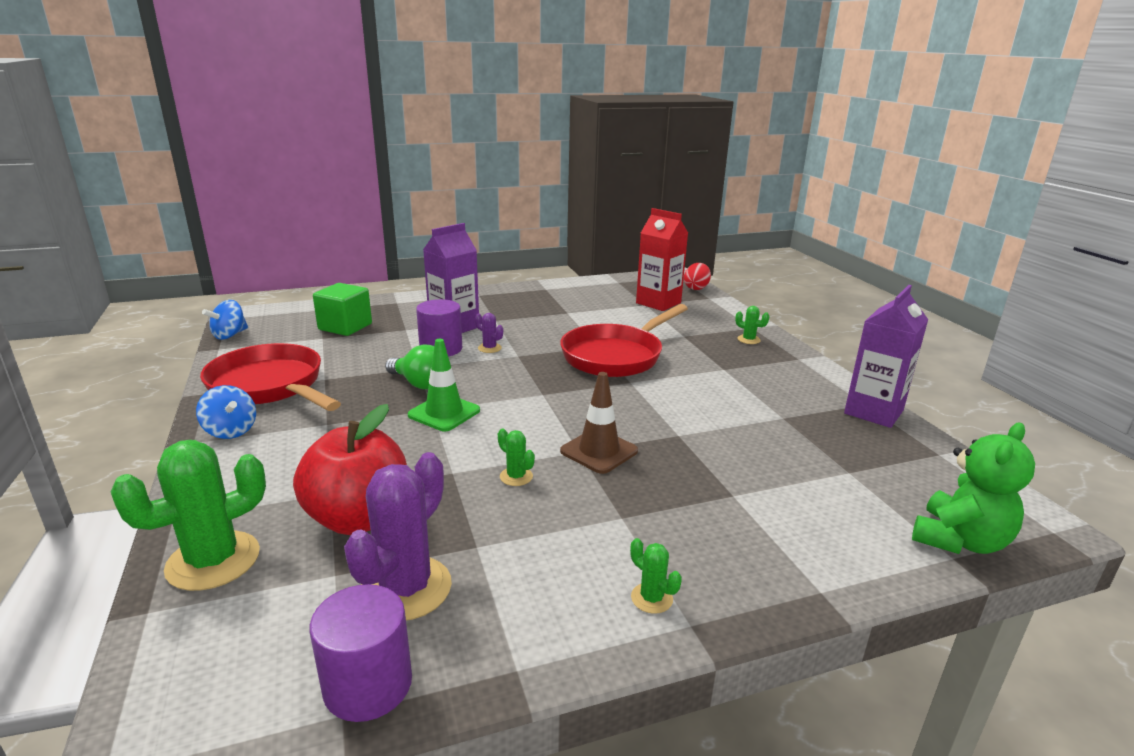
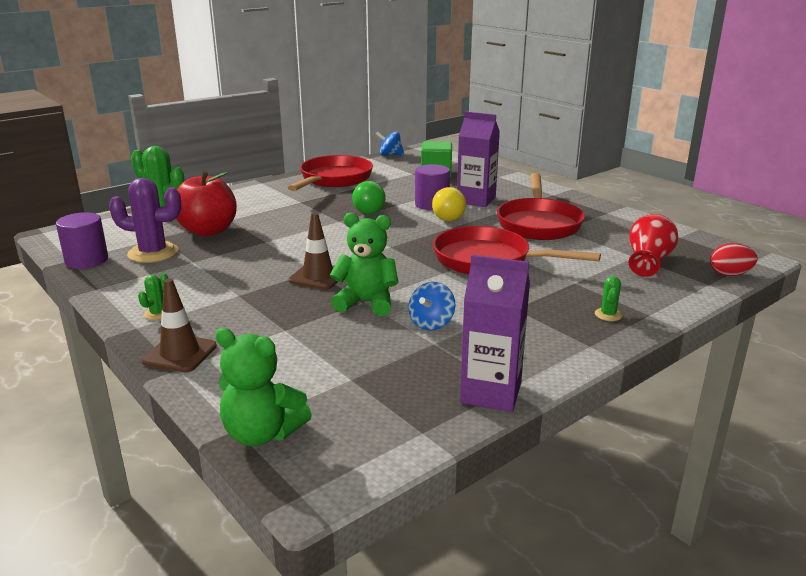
camera: 70 degrees right, 0 degrees up
blue spinning top [196,385,256,439] -> blue spinning top moved to [408,282,456,331]
green traffic cone [407,339,480,431] -> none
purple cactus [475,313,503,353] -> yellow light bulb [432,187,466,221]
green cactus [498,429,535,486] -> none
red carton [636,208,688,311] -> red vase [629,214,678,277]
none -> brown traffic cone [142,279,217,372]
none -> green teddy bear [330,213,398,316]
none -> red pan [497,173,585,240]

